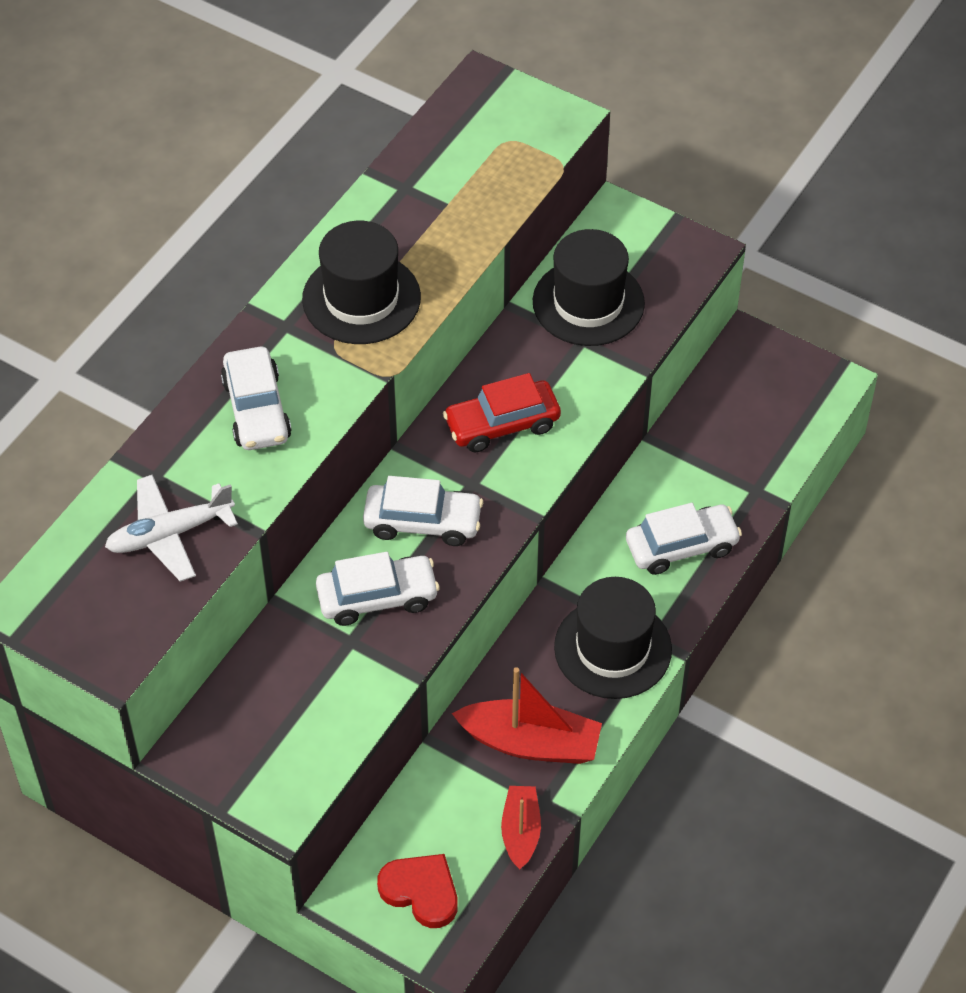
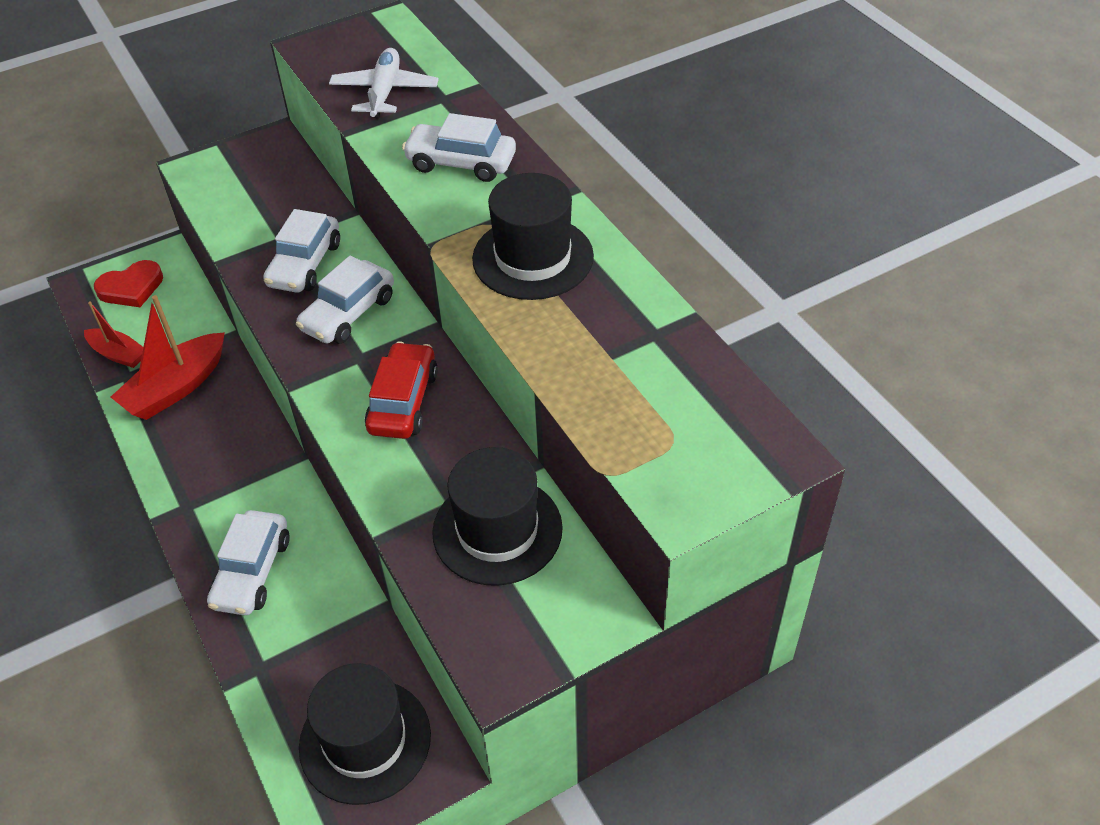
camera: 120 degrees right, 5 degrees down
black hat [554,577,672,699] -> black hat moved to [299,663,431,805]

